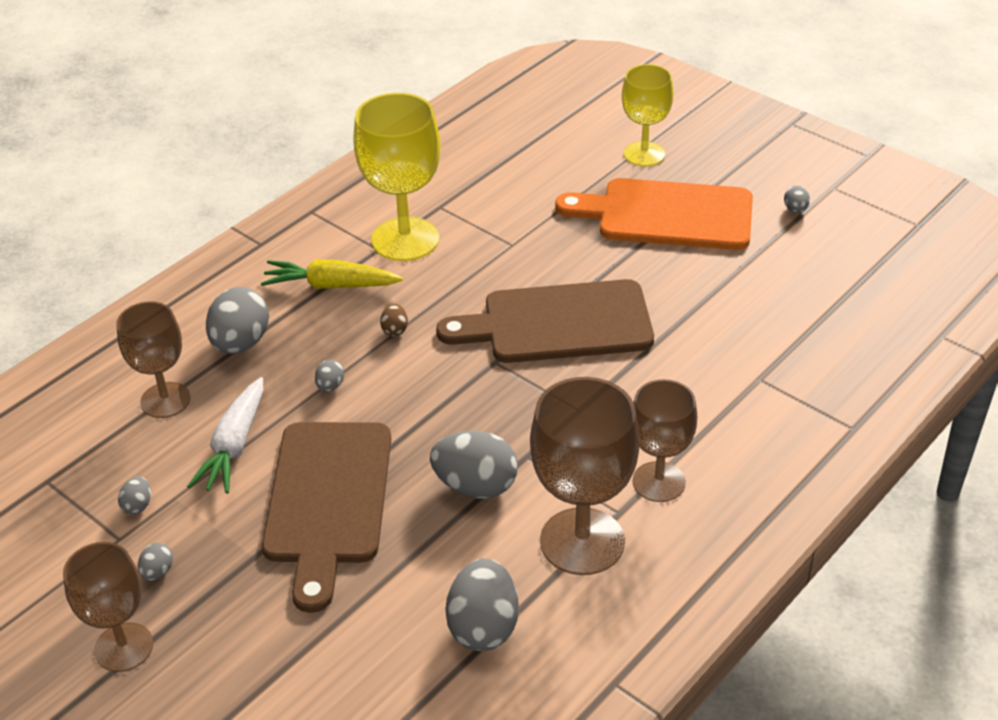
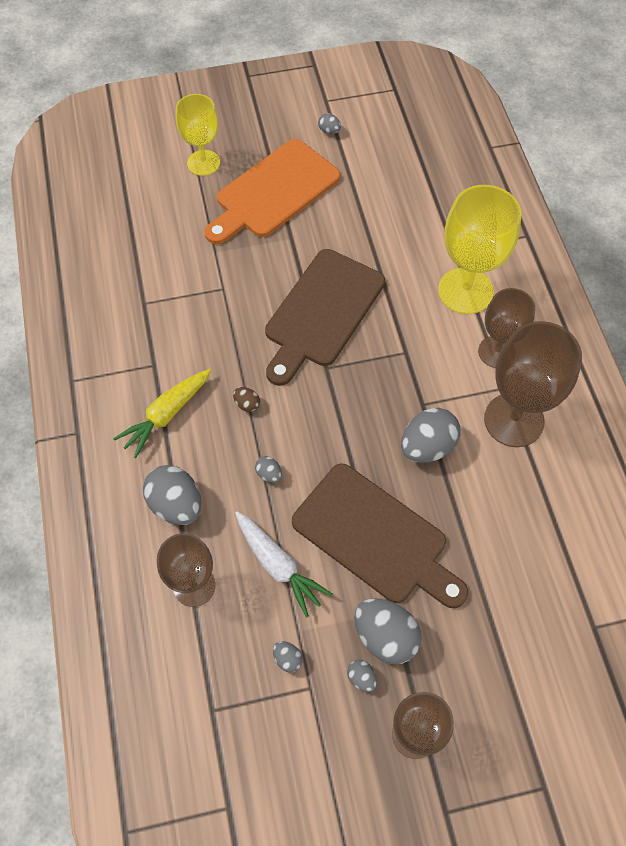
camera: 55 degrees left, 20 degrees up
yellow goblet [353,93,441,261] -> yellow goblet moved to [438,185,521,314]
grey egg [445,558,519,651] -> grey egg moved to [354,598,422,664]

